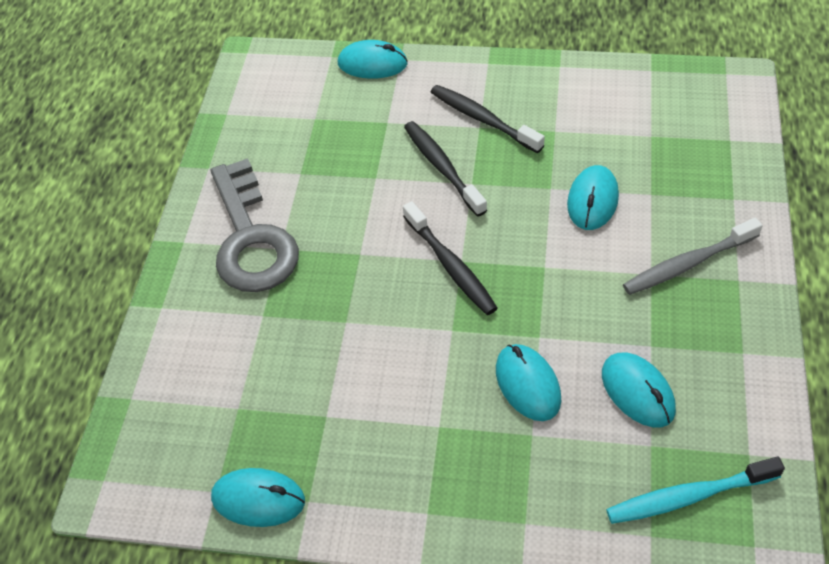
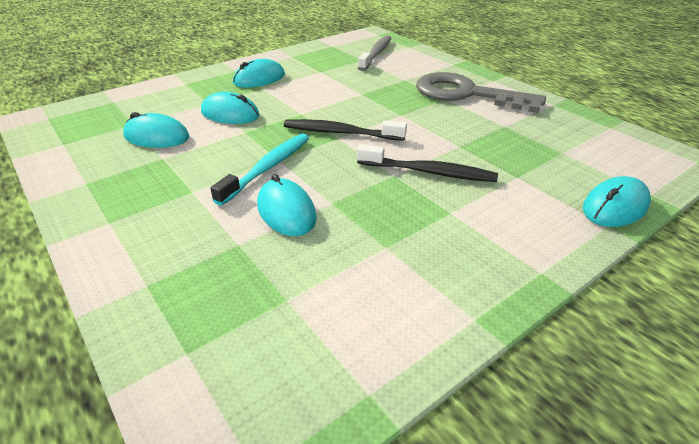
camera: 130 degrees right, 15 degrees down
turquoise mouse [211,468,305,527] -> turquoise mouse moved to [233,59,285,88]
black toothbrush [431,85,545,153] -> none
turquoise toothbrush [606,456,785,524] -> turquoise toothbrush moved to [210,134,309,205]
grey toothbrush [623,218,763,295] -> grey toothbrush moved to [358,36,391,71]

